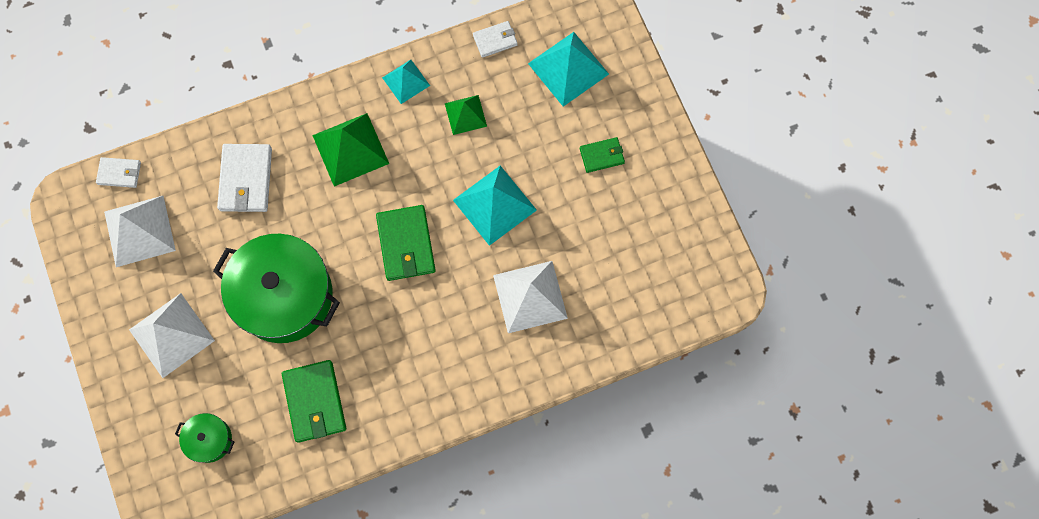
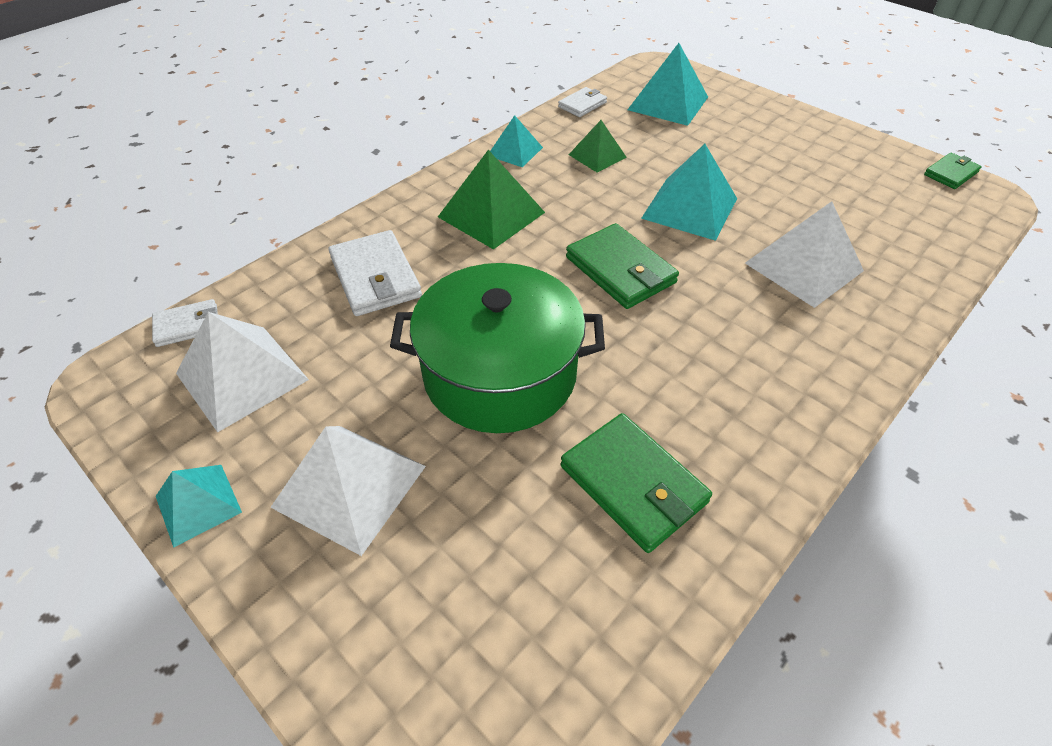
camera: 25 degrees left, 25 degrees down
green pot [175,413,234,463] -> none
green wallet [580,137,625,173] -> green wallet moved to [924,153,982,189]
none -> turquoise pyramid [156,465,242,548]

